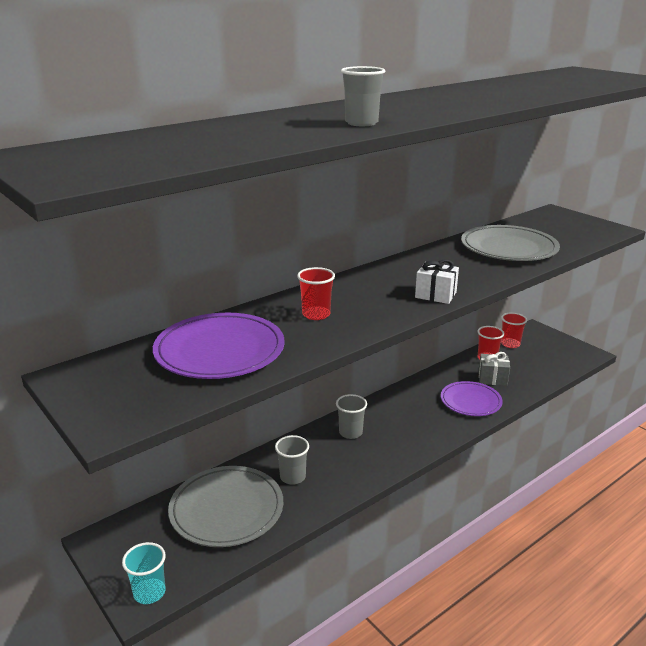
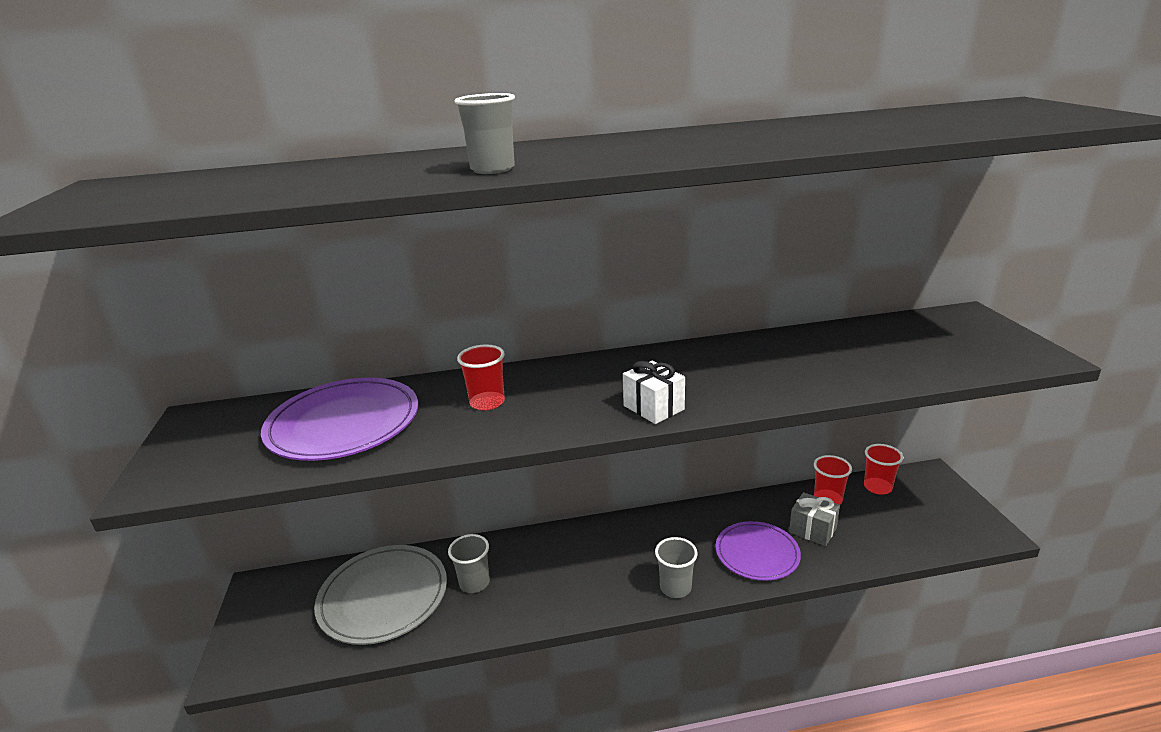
camera: 30 degrees right, 0 degrees up
turquoise cup [122,542,166,604] -> none
grey cup [336,394,367,439] -> grey cup moved to [655,537,698,598]
grey plate [461,225,560,261] -> none

